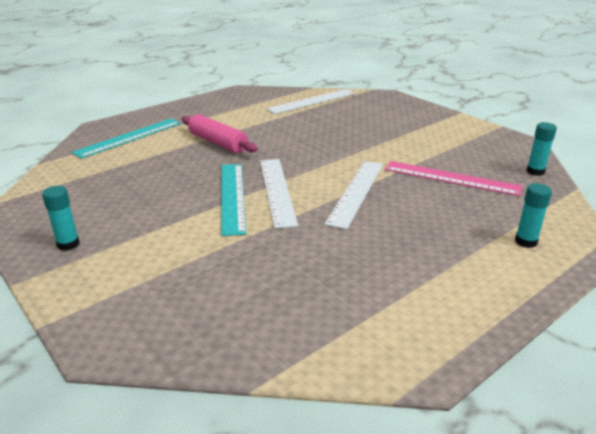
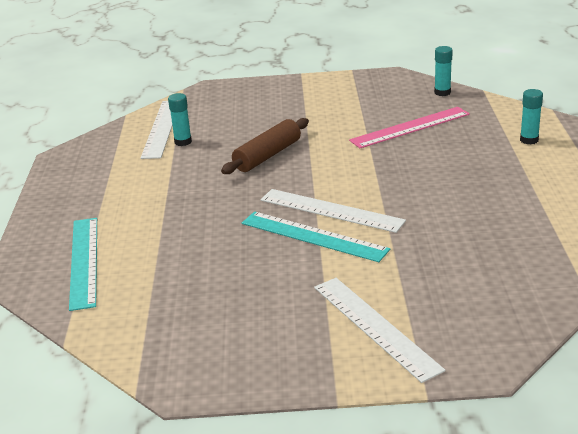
camera: 50 degrees left, 0 degrees up
turquoise glue stick [42,186,80,251] -> turquoise glue stick moved to [168,93,192,146]
pink rolling pin [182,114,258,153] -> none
white ruler [324,161,383,230] -> white ruler moved to [314,278,446,383]
none -> brown rolling pin [221,118,309,174]

